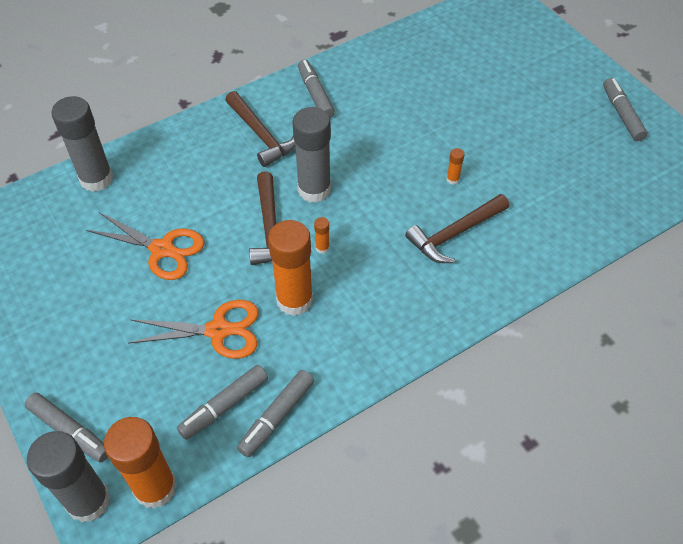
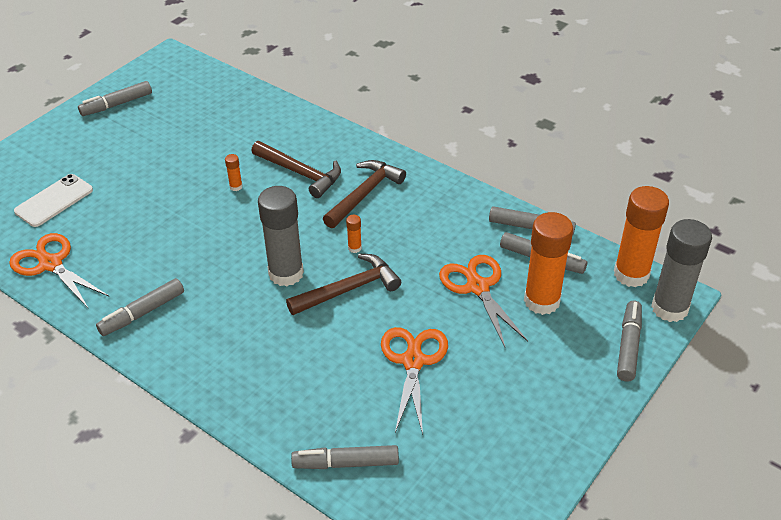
camera: 110 degrees left, 10 degrees down
grey glue stick [51,96,113,192] -> grey marker [291,445,399,469]
brown hammer [225,91,296,167] -> brown hammer moved to [323,160,406,228]
orange glue stick [268,220,313,316] -> orange glue stick moved to [524,212,573,315]
none -> orange scissors [9,233,109,308]
none -> white phone [14,174,93,227]

